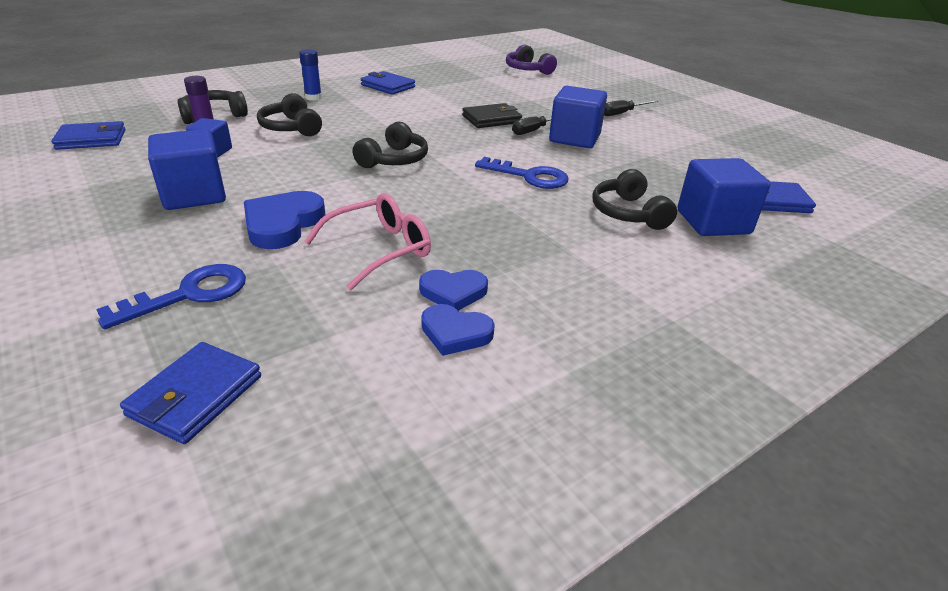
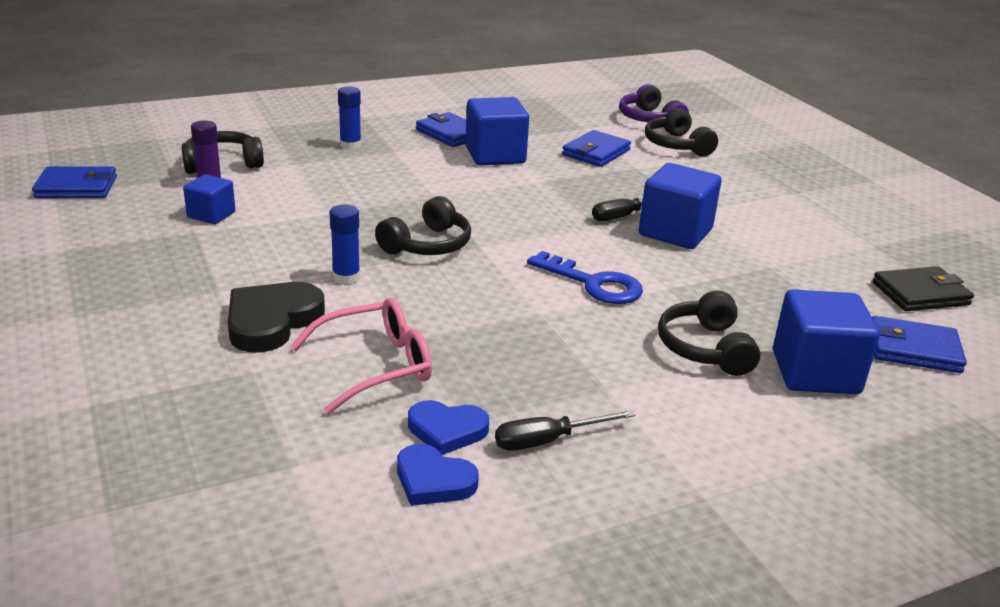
camera: 10 degrees right, 5 degrees down
blue key [96,264,246,329] -> none
blue wallet [120,342,261,444] -> blue wallet moved to [562,130,631,167]
blue cube [148,129,226,210] -> blue cube moved to [466,97,529,166]
blue heart [244,191,326,249] -> black heart [228,282,325,353]
black headphones [257,93,322,136] -> black headphones moved to [645,108,718,156]
black wallet [462,103,522,128] -> black wallet moved to [873,266,974,311]
black screwdriver [604,100,658,116] -> black screwdriver moved to [495,410,636,451]
none -> blue glue stick [330,205,360,285]

